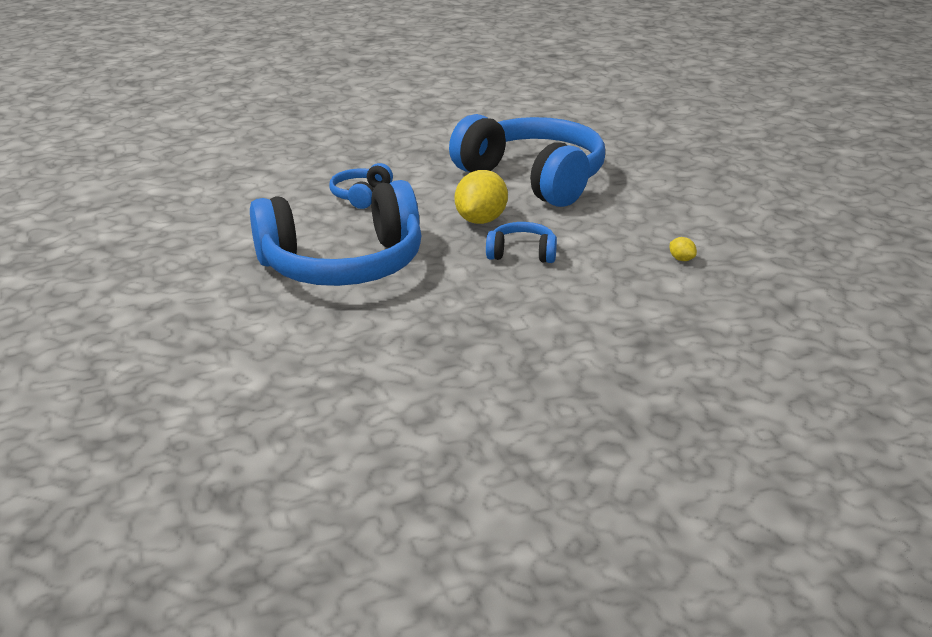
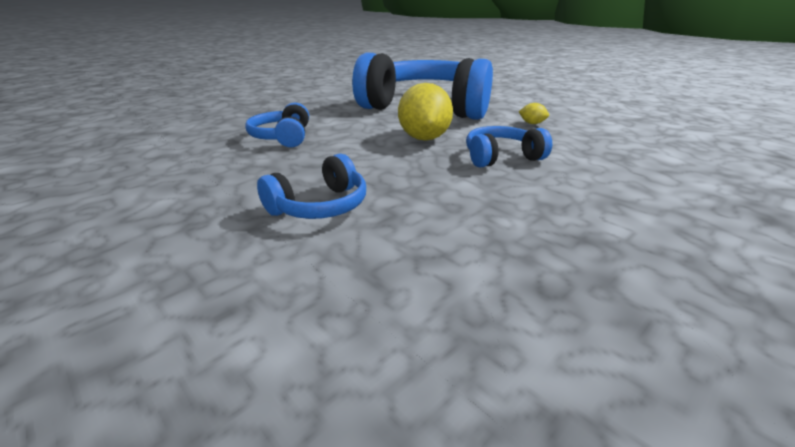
camera: 25 degrees left, 0 degrees up
blue headphones [250,180,422,286] -> blue headphones [257,154,366,219], size x0.43
yellow lemon [670,237,697,261] -> yellow lemon moved to [519,103,549,124]

